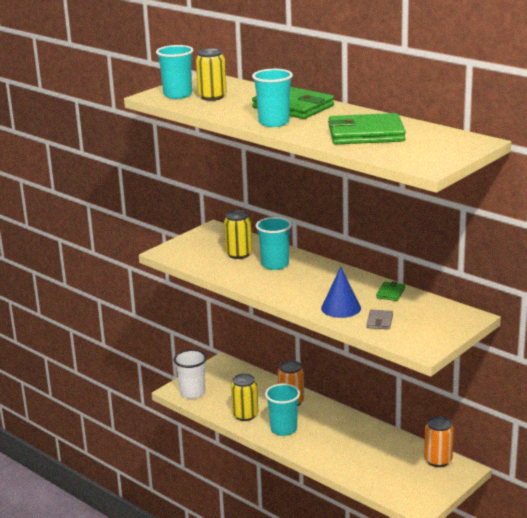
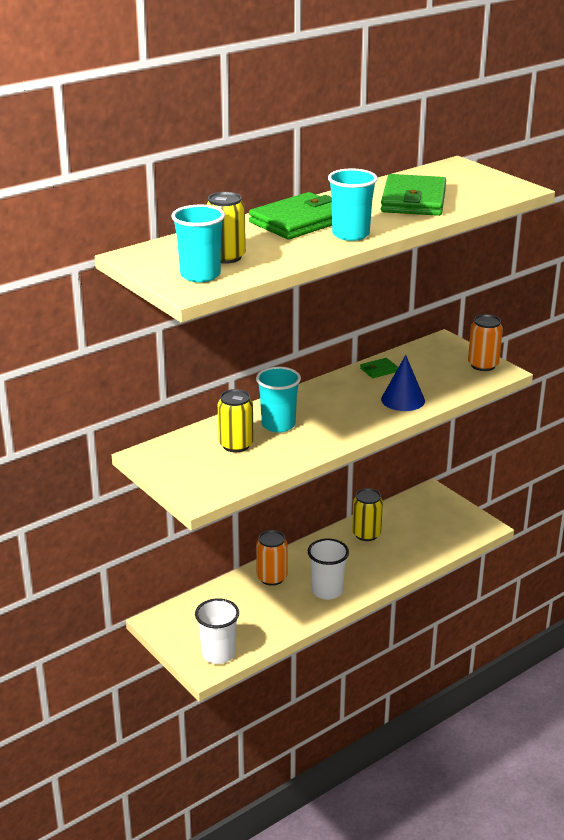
camera: 80 degrees left, 5 degrees up
yellow can [231,373,258,421] -> yellow can moved to [352,488,383,541]
turquoise cup [265,384,300,436] -> white cup [308,539,349,600]
grey wallet [367,310,393,330] -> none
green wallet [376,281,405,301] -> green wallet turned 60 degrees counterclockwise [360,358,398,378]
orange can [424,416,454,467] -> orange can moved to [468,314,503,371]

